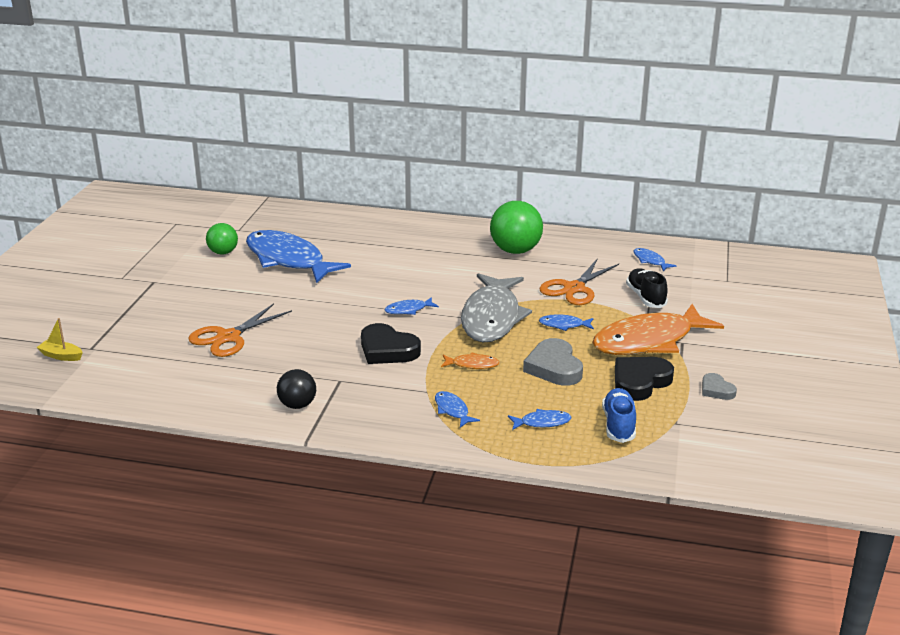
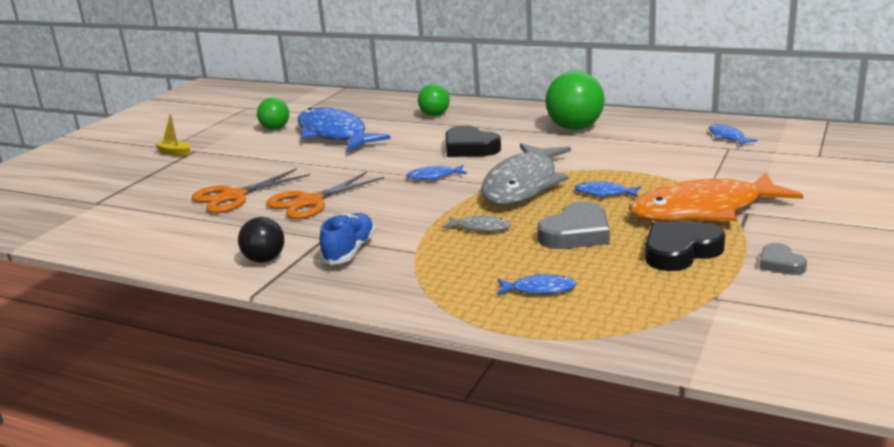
camera: 15 degrees right, 5 degrees down
yellow boat [37,318,83,361] -> yellow boat moved to [155,115,190,156]
black heart [361,323,421,364] -> black heart moved to [446,125,501,157]
blue fish [435,391,480,427] -> none
orange fish [441,352,500,369] -> grey fish [442,215,511,232]
grey heart [523,338,583,386] -> grey heart turned 135 degrees counterclockwise [538,201,610,249]
orange scissors [540,258,619,305] -> orange scissors moved to [266,172,384,219]
blue shoe [602,388,636,443] -> blue shoe moved to [320,213,375,265]
black shoe [626,268,668,308] -> none
none -> green ball [418,84,450,116]

